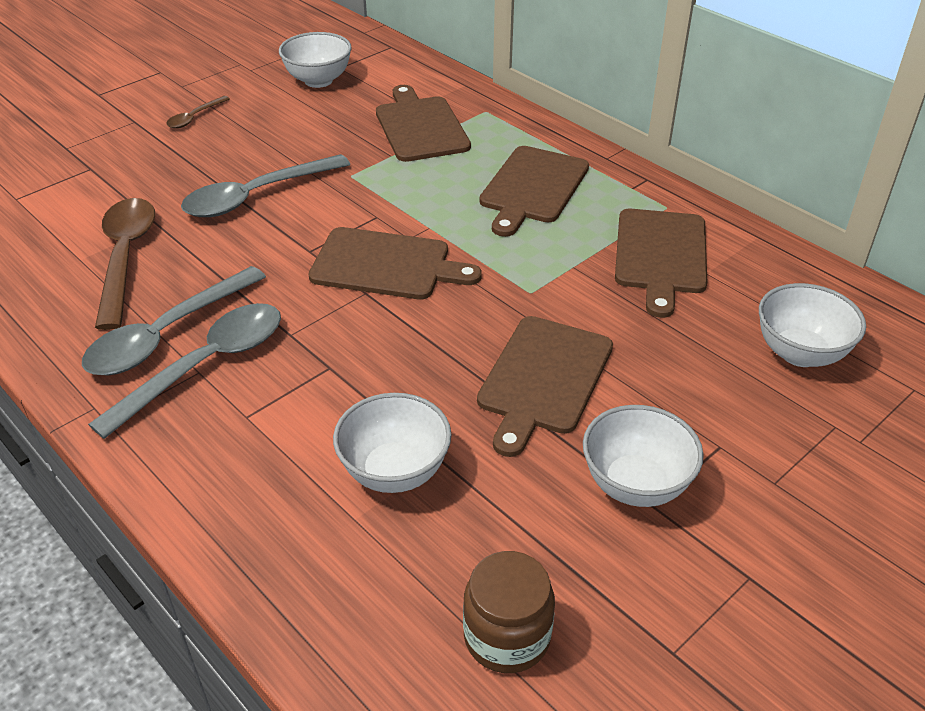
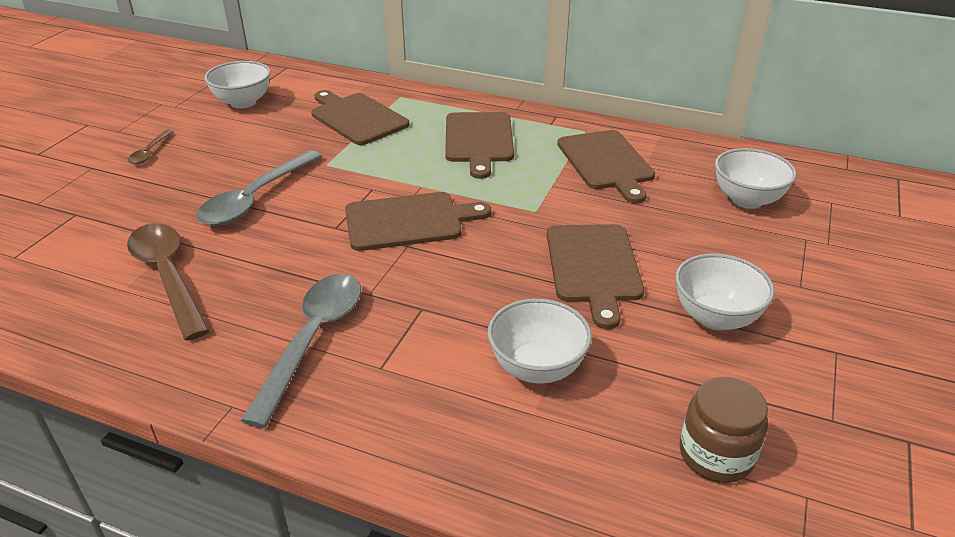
camera: 25 degrees left, 5 degrees down
grey spoon [82,266,266,376] -> none

